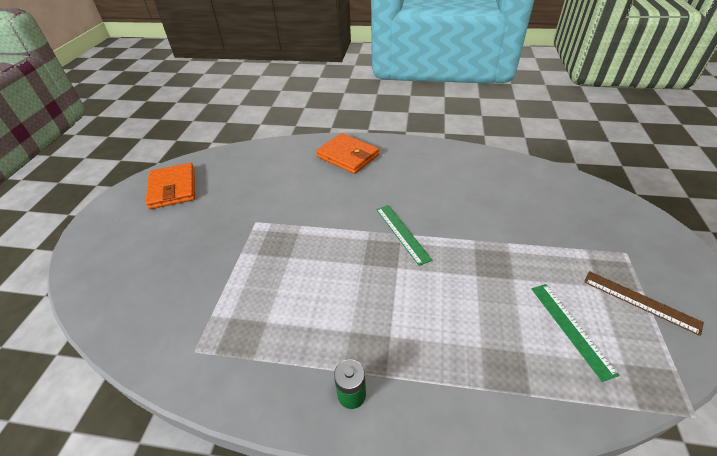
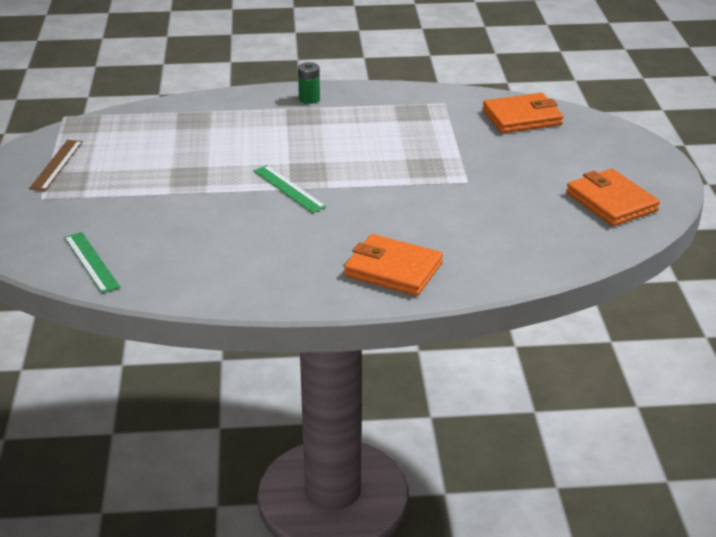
camera: 165 degrees right, 10 degrees down
green ruler [531,284,620,382] -> green ruler moved to [64,232,120,293]
brown ruler [584,271,704,336] -> brown ruler turned 75 degrees clockwise [29,140,83,191]
none -> orange wallet [483,93,563,133]

